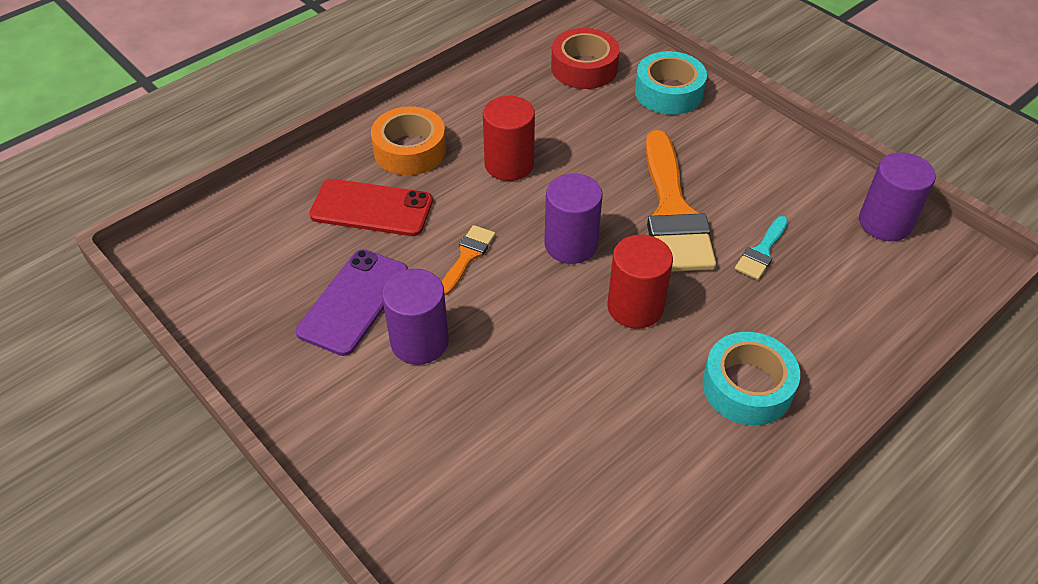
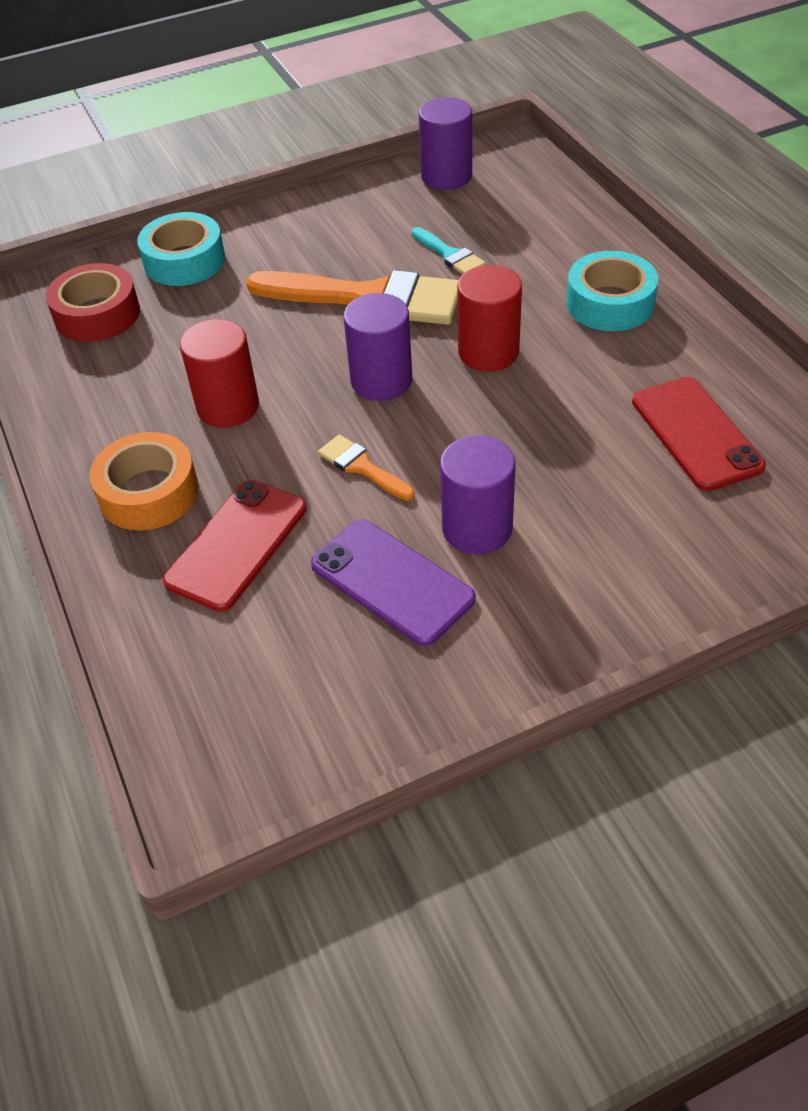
camera: 70 degrees left, 0 degrees up
none -> red phone [632,377,766,491]

